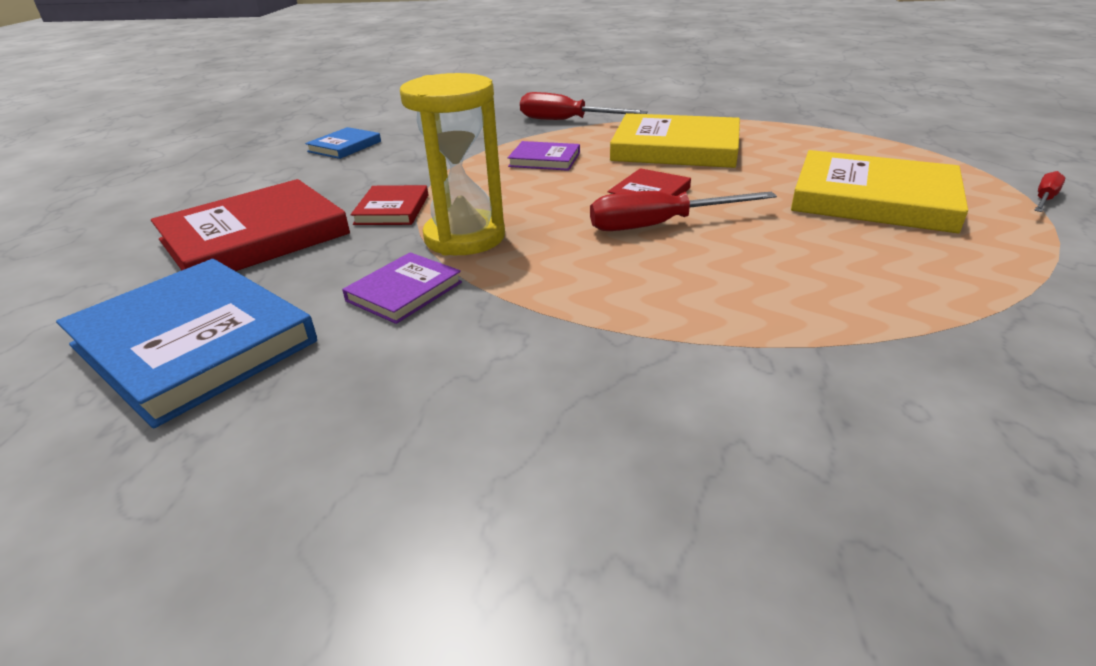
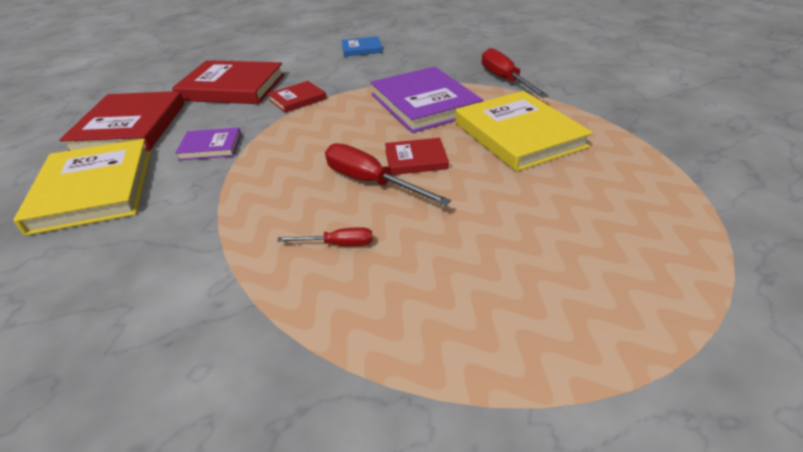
camera: 50 degrees right, 5 degrees up
blue book [56,259,317,428] -> red book [59,91,185,151]
yellow hourglass [400,73,505,255] -> none
purple book [508,141,580,171] -> purple book [370,67,483,133], size x1.96
yellow book [791,150,968,233] -> yellow book moved to [13,139,151,236]
red screwdriver [1034,171,1065,212] -> red screwdriver moved to [277,227,372,246]

